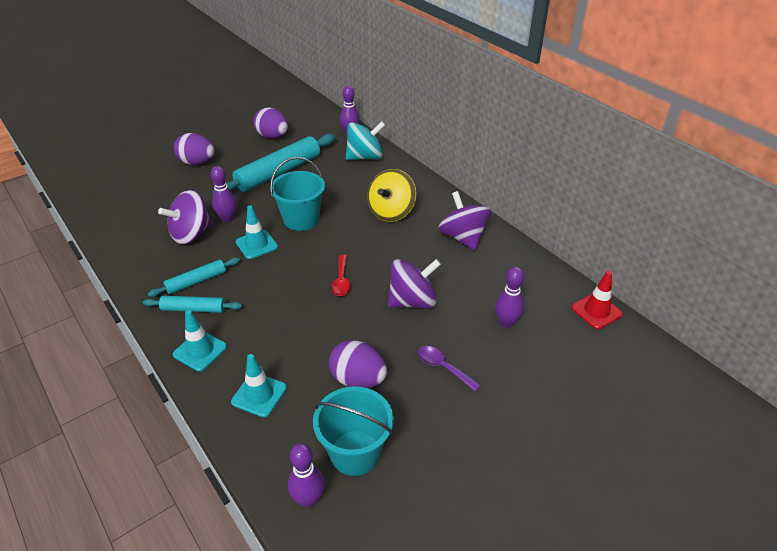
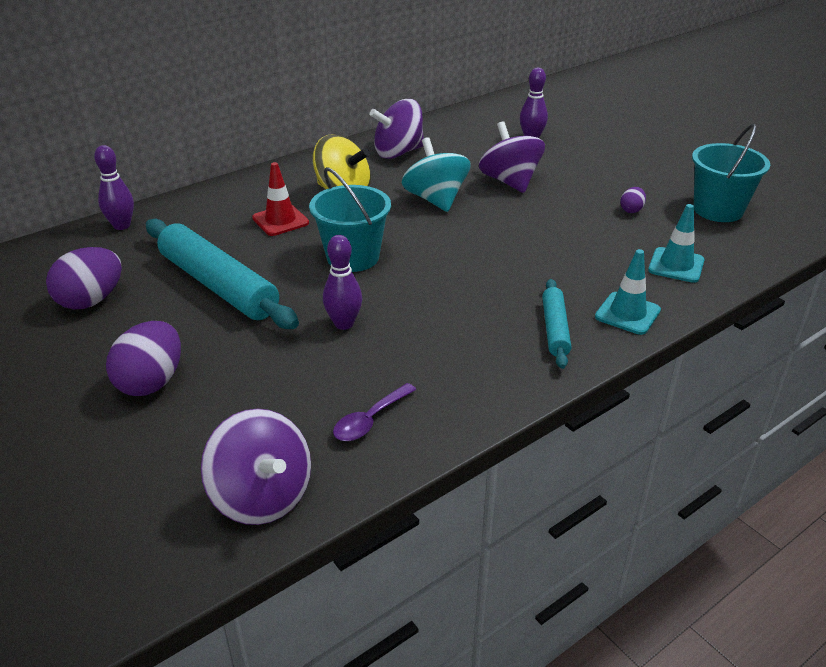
camera: 90 degrees left, 5 degrees down
turquoise rolling pin [148,258,240,297] -> none
purple spinning top [158,190,212,244] -> purple spinning top moved to [201,409,311,525]
turquoise traffic cone [236,205,278,259] -> none
purple bowling pin [288,443,325,508] -> none
purple egg [329,340,387,388] -> purple egg [620,187,646,213], size x0.50
red spoon [331,255,350,296] -> none
turquoise spinning top [346,121,385,160] -> turquoise spinning top moved to [402,137,471,212]
purple spoon [418,346,481,391] -> purple spoon moved to [333,383,416,441]
red traffic cone [571,271,623,329] -> red traffic cone moved to [252,162,309,236]

